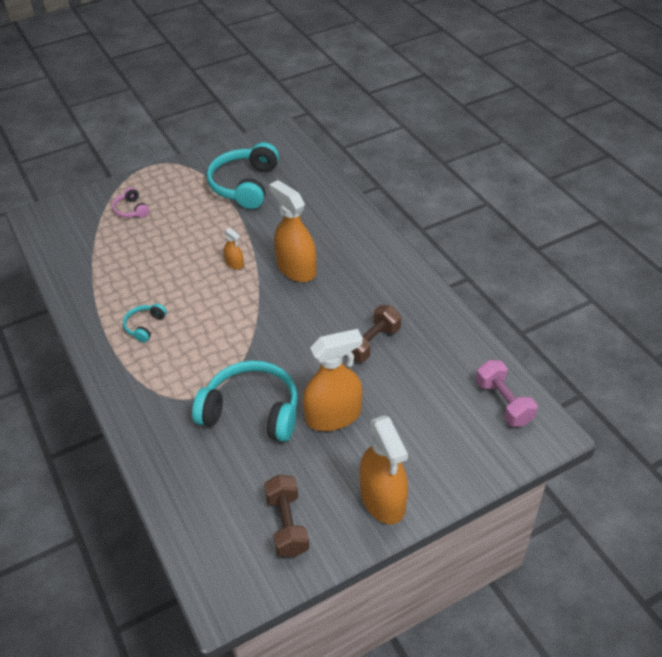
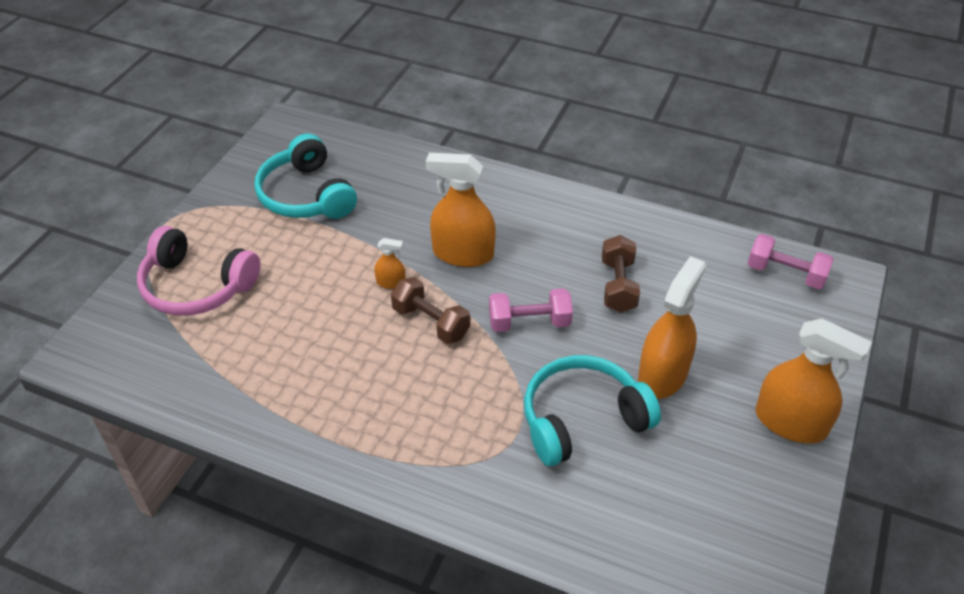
camera: 40 degrees left, 0 degrees up
pink headphones [112,187,149,218] -> pink headphones [137,226,260,316], size x2.12
turquoise headphones [123,304,167,343] -> none
brown dumbbell [264,475,309,557] -> brown dumbbell moved to [391,277,470,344]
none -> pink dumbbell [489,288,573,332]

